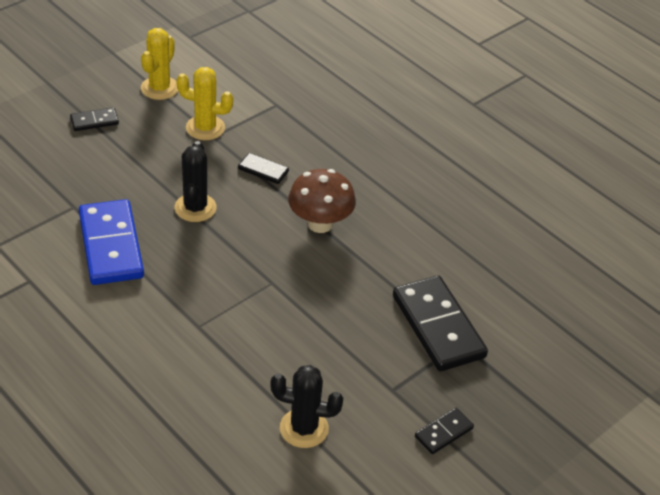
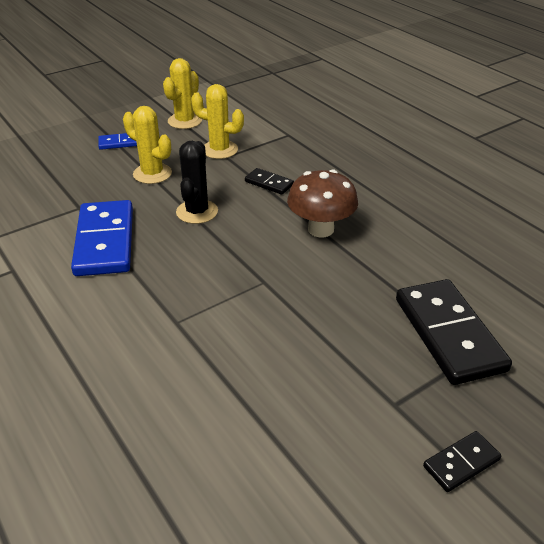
camera: 10 degrees right, 5 degrees down
black domino [70,107,119,131] -> blue domino [98,133,137,150]
black cactus [270,365,343,448] -> none
none -> yellow cactus [123,106,172,184]

